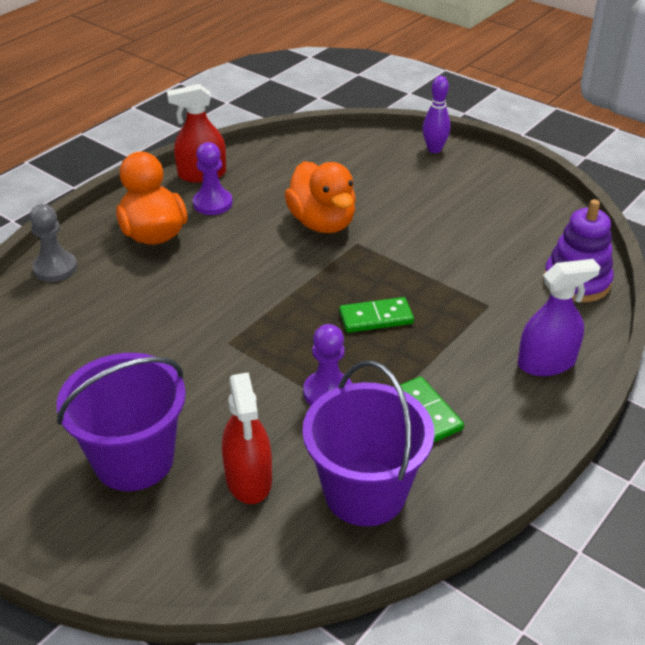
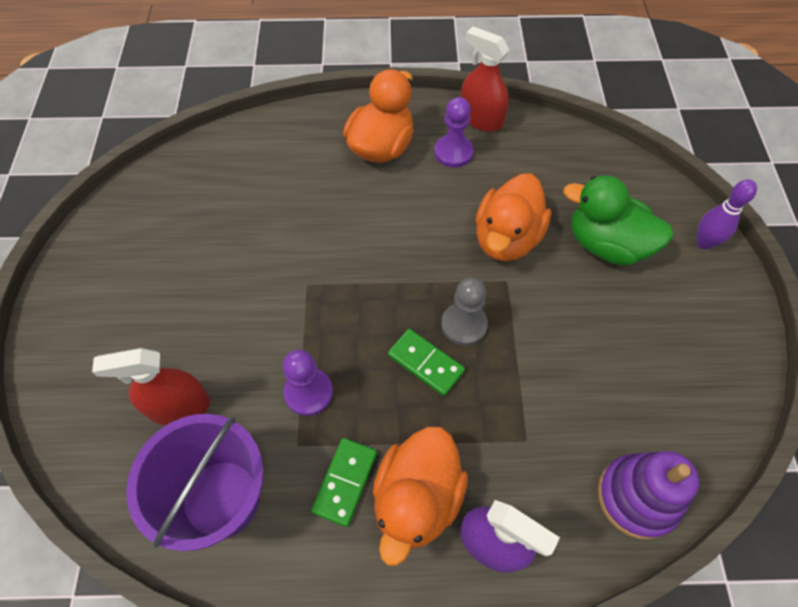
camera: 50 degrees right, 20 degrees up
grey pawn [30,204,77,282] -> grey pawn moved to [441,278,488,346]
purple bucket [57,353,186,491] -> none
red spray bottle [222,372,272,504] -> red spray bottle turned 45 degrees clockwise [92,348,210,425]
none -> orange duck [373,426,468,566]
none -> green duck [563,175,674,266]

